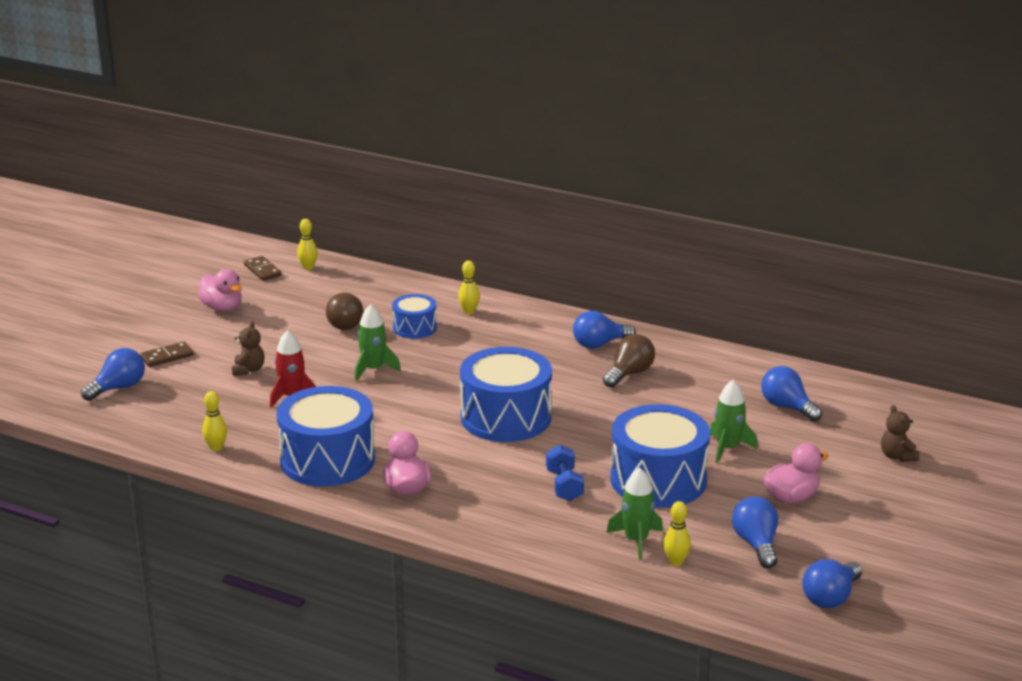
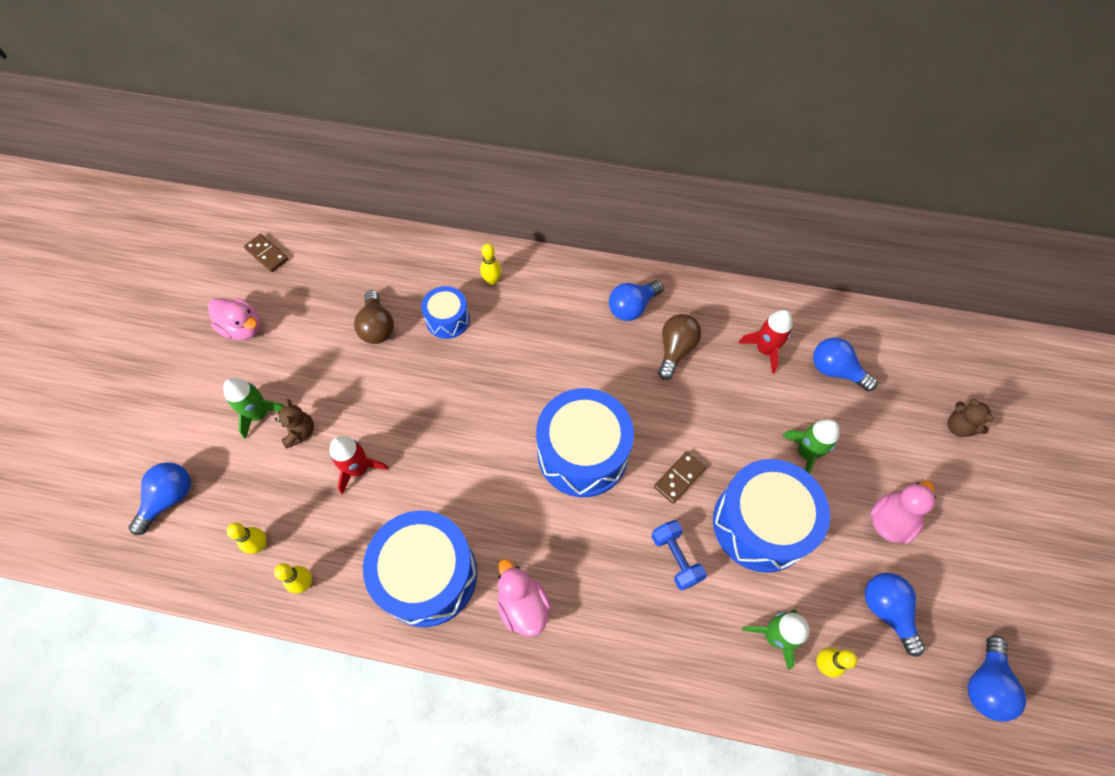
camera: 15 degrees left, 35 degrees up
brown domino [140,342,193,367] -> brown domino moved to [654,451,706,504]
yellow bowling pin [297,219,318,270] -> yellow bowling pin moved to [226,522,267,554]
green rocket [355,304,401,381] -> green rocket moved to [223,378,285,439]
none -> red rocket [739,310,793,374]

